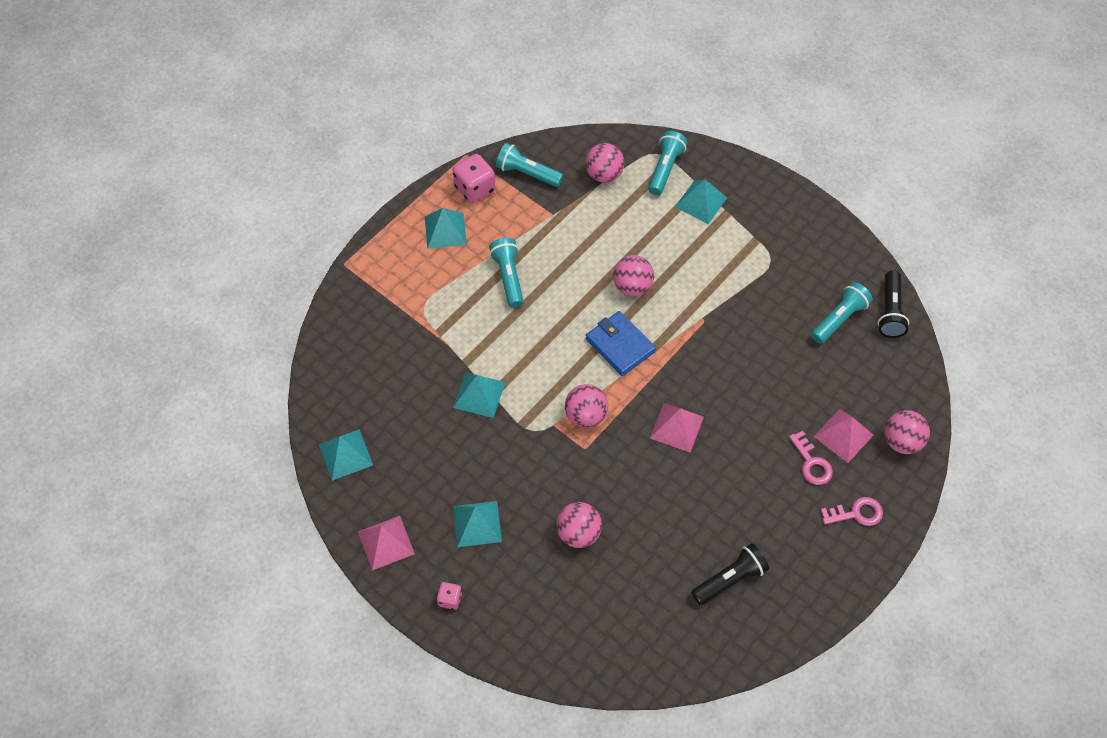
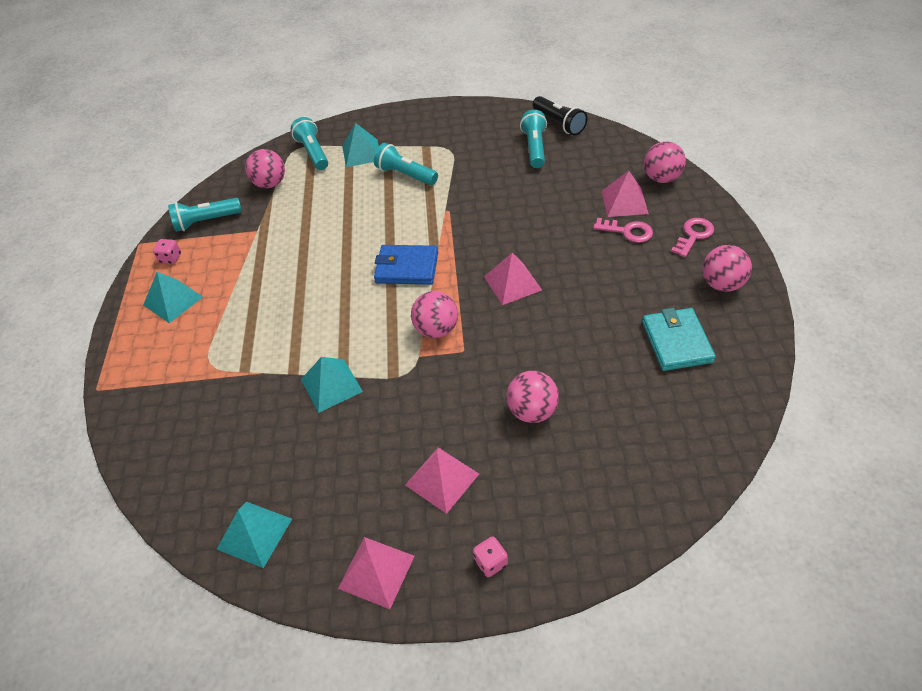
camera: 40 degrees left, 10 degrees down
pink dice [453,154,496,203] -> pink dice [153,239,181,264], size x0.54
turquoise pyramid [453,501,502,547] -> pink pyramid [405,447,479,514]
turquoise flashlight [489,238,524,308] -> turquoise flashlight moved to [374,143,438,185]
pink ball [613,255,654,296] -> pink ball moved to [702,245,752,292]
black flashlight [691,543,769,605] -> turquoise wallet [642,308,716,371]

